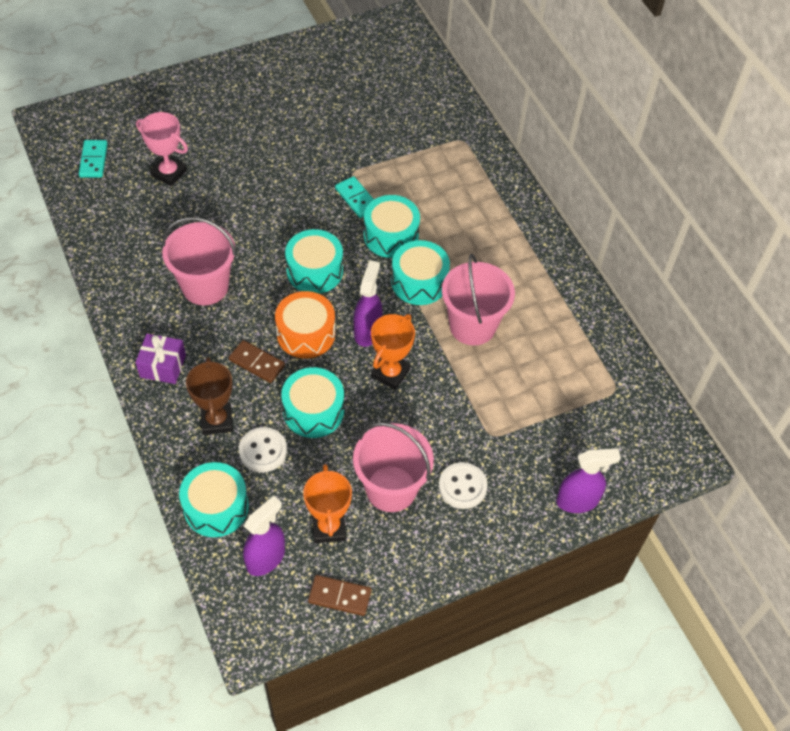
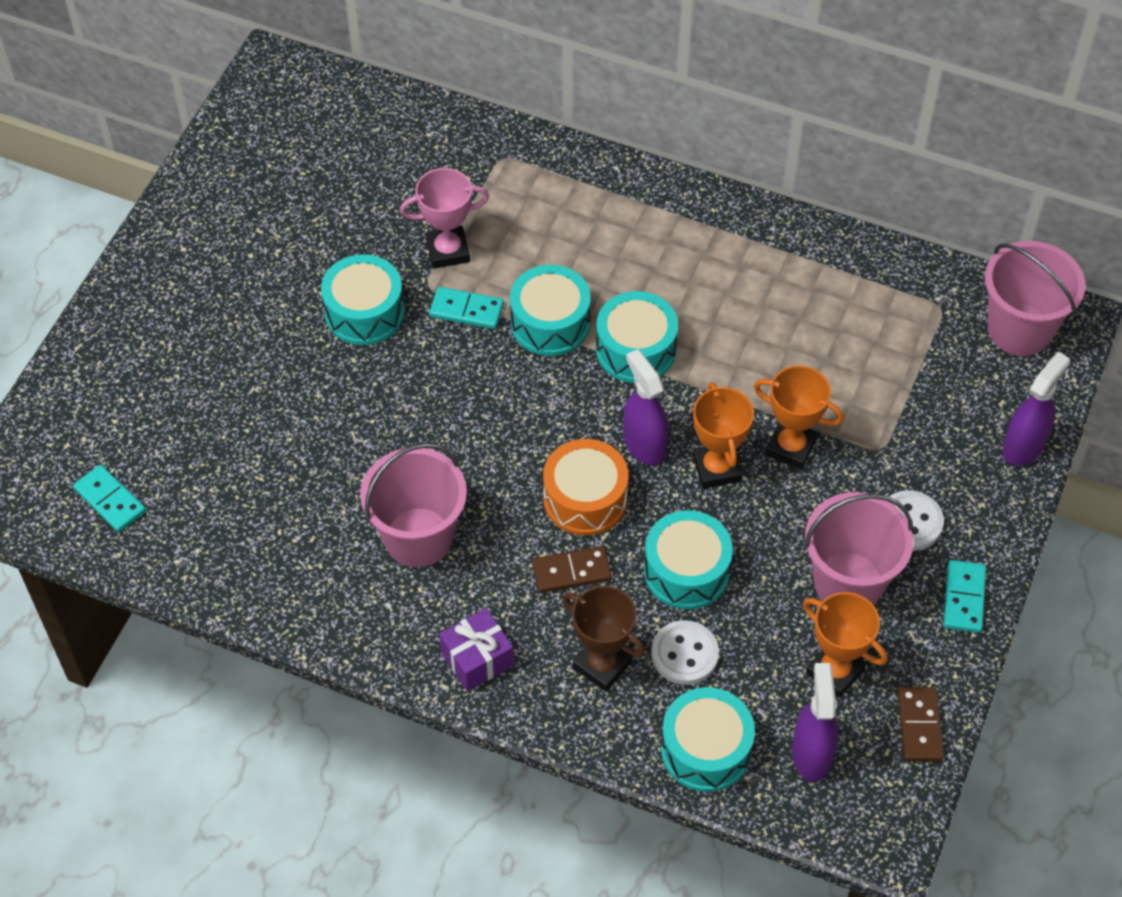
camera: 40 degrees left, 0 degrees up
pink trophy [136,112,188,186] -> pink trophy moved to [400,168,489,269]
turquoise drum [285,229,343,294] -> turquoise drum moved to [321,254,404,345]
brown domino [308,575,372,616] -> brown domino turned 60 degrees counterclockwise [898,687,944,761]
pink bucket [442,254,515,345] -> pink bucket moved to [985,241,1086,356]
none -> orange trophy [754,365,844,469]
none -> turquoise domino [944,560,986,633]

